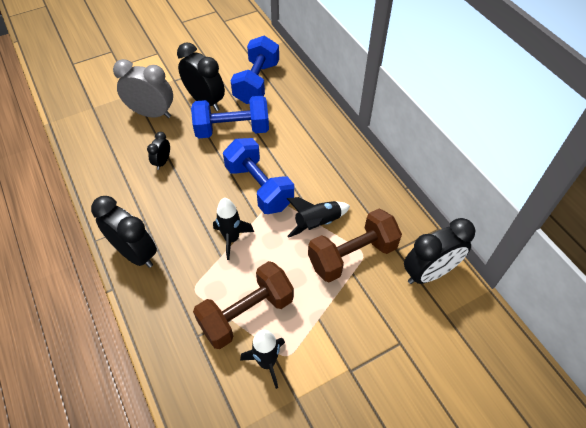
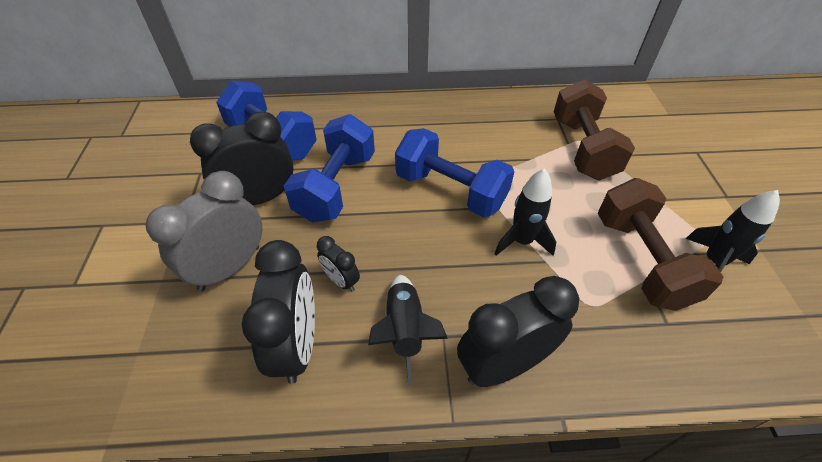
camera: 65 degrees left, 5 degrees down
blue dumbbell [223,138,294,214] -> blue dumbbell turned 45 degrees clockwise [395,128,514,217]
black rocket [287,197,350,238] -> black rocket moved to [368,275,448,385]
black clock [404,218,475,284] -> black clock moved to [241,240,315,384]

